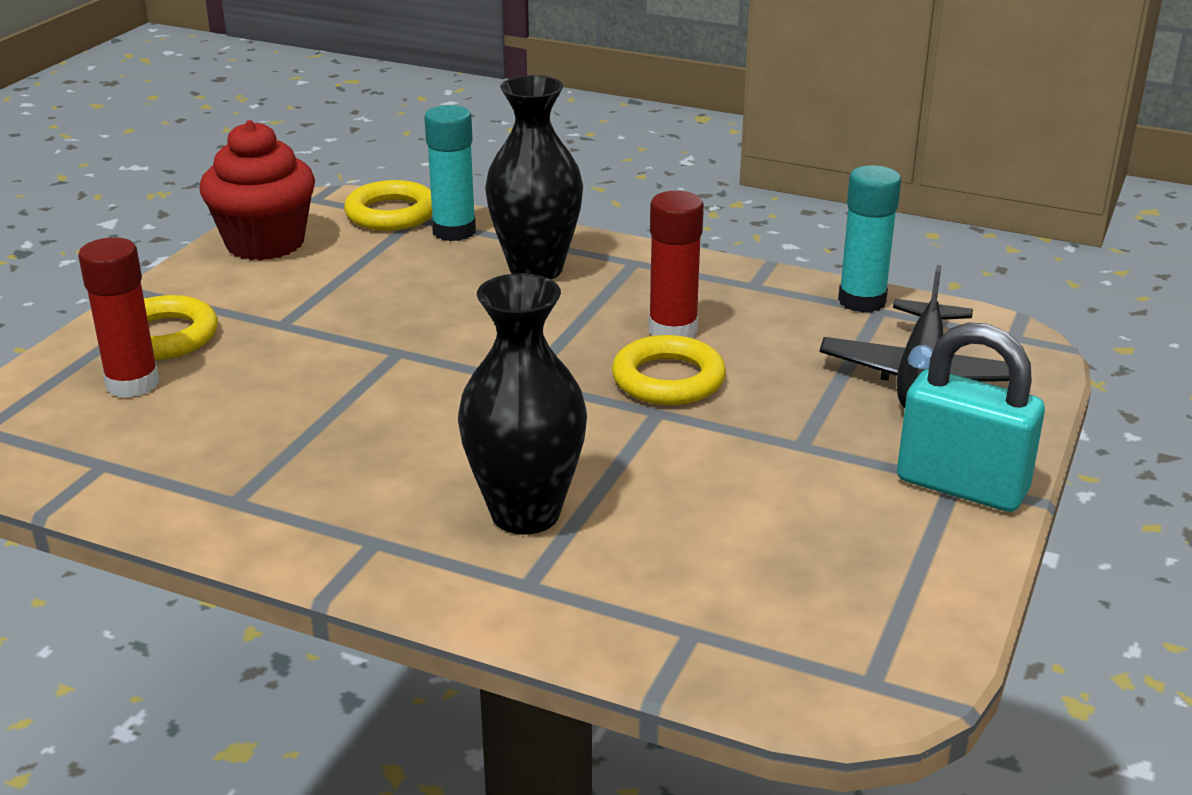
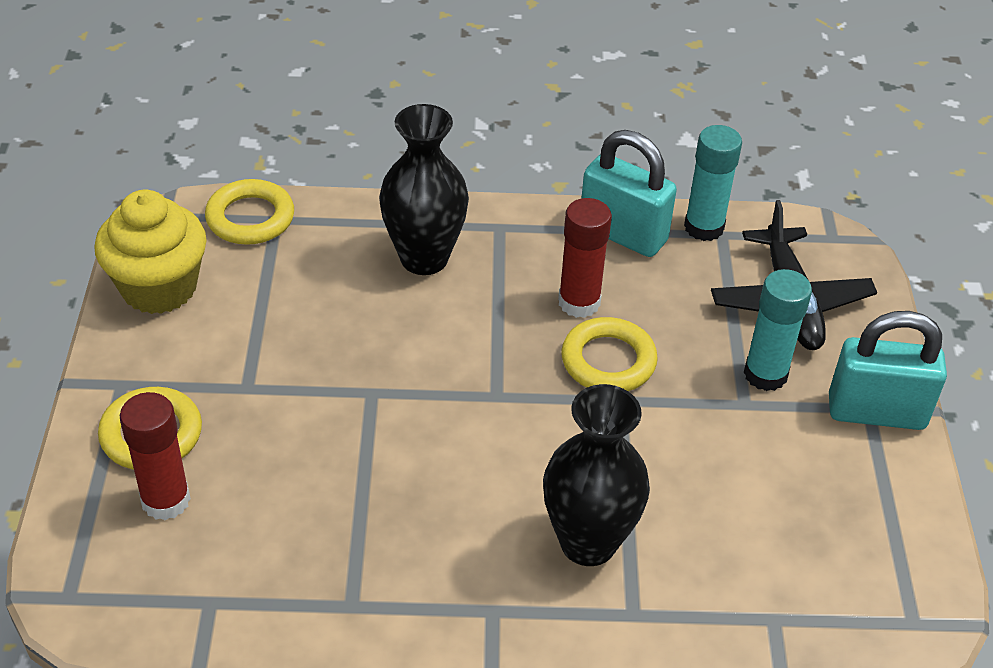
camera: 25 degrees left, 15 degrees up
red cupcake [199,120,315,260] -> yellow cupcake [94,190,207,314]
turquoise glue stick [424,105,476,241] -> turquoise glue stick moved to [744,269,812,391]
none -> turquoise padlock [582,130,677,257]

